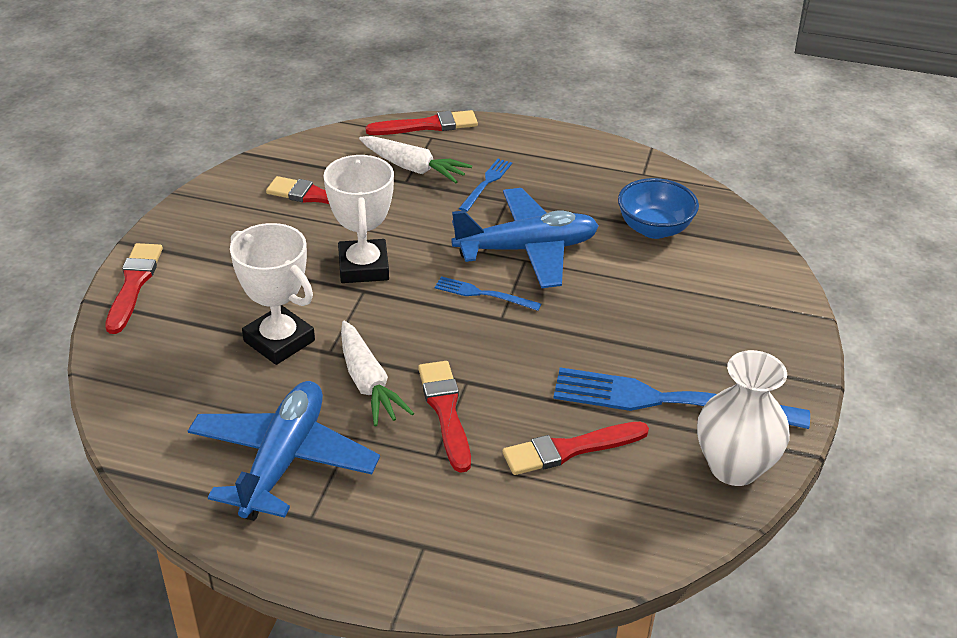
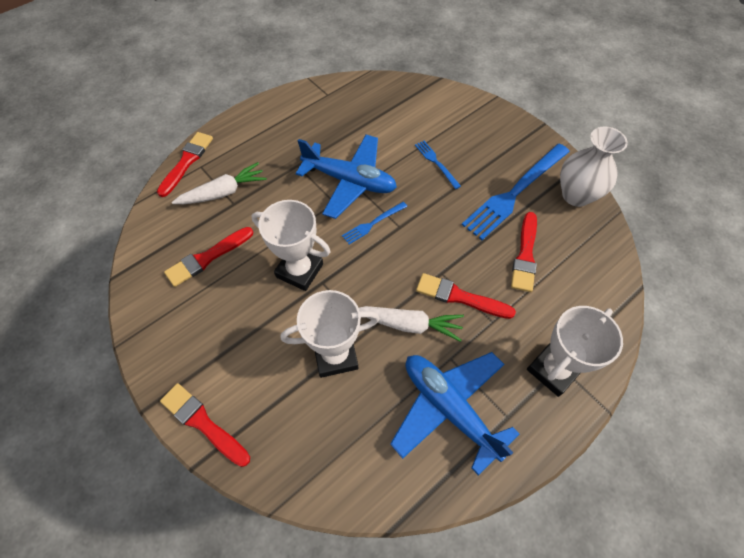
camera: 55 degrees left, 20 degrees up
blue plane [451,188,599,288] -> blue plane turned 90 degrees clockwise [296,135,397,219]
blue fork [459,159,512,212] -> blue fork moved to [415,141,461,189]
blue bowl [618,178,699,239] -> none
none -> white trophy [527,306,623,397]

